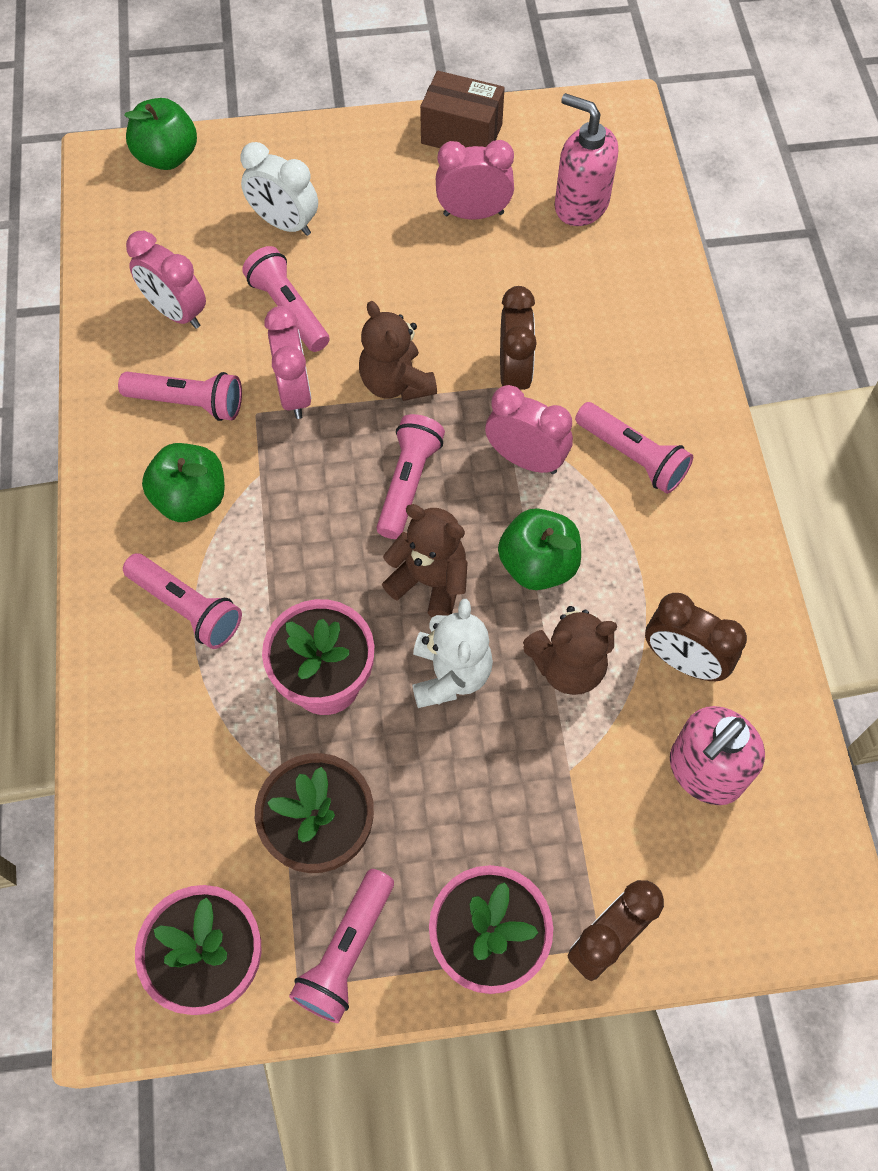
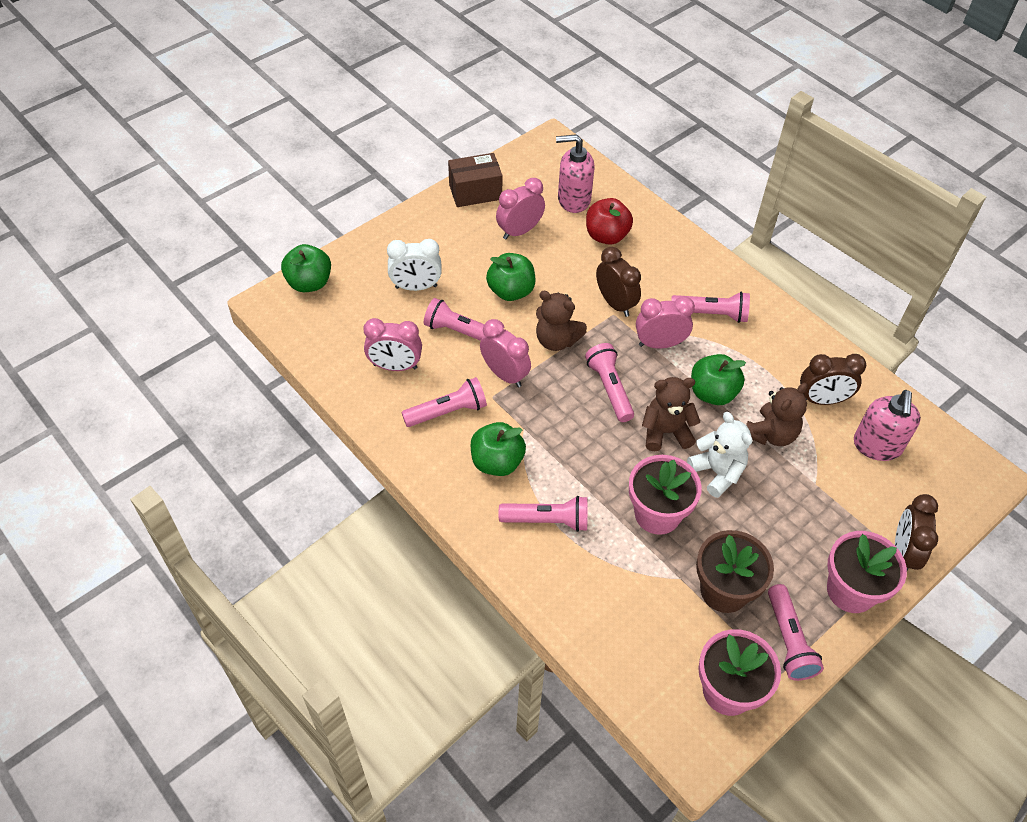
camera: 35 degrees left, 10 degrees down
none -> green apple [486,253,536,301]
none -> red apple [586,198,633,245]

